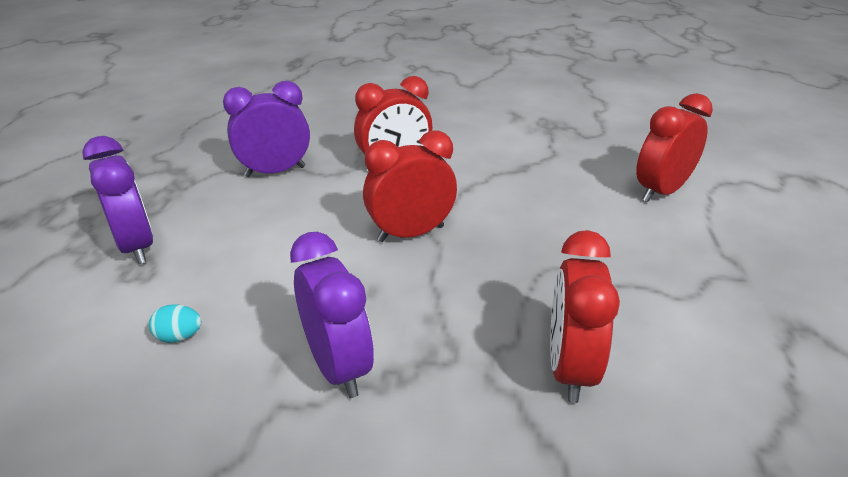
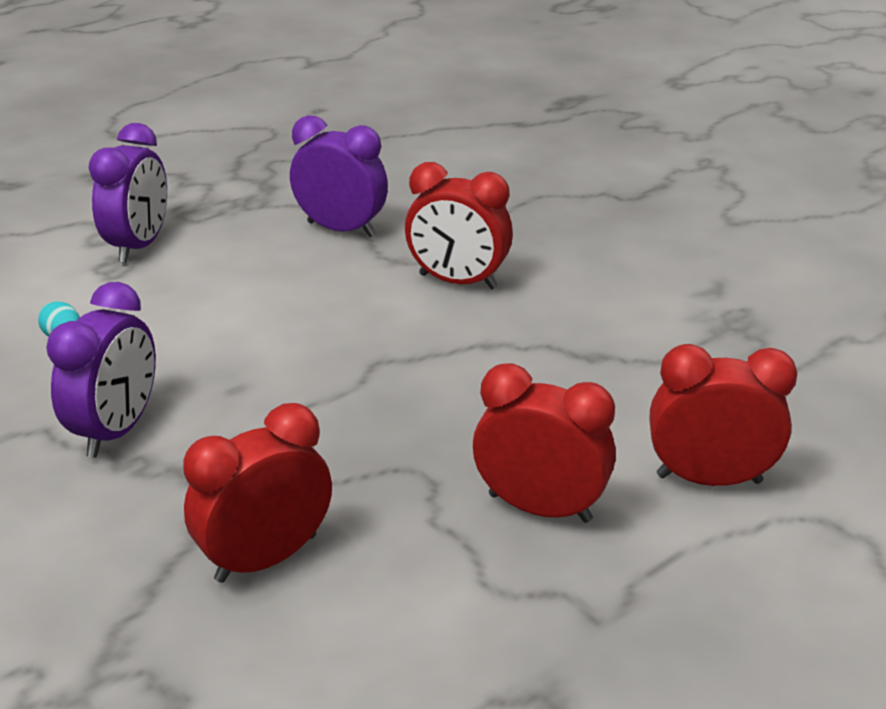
camera: 45 degrees right, 0 degrees up
red clock [363,130,457,242] -> red clock moved to [473,363,616,523]

